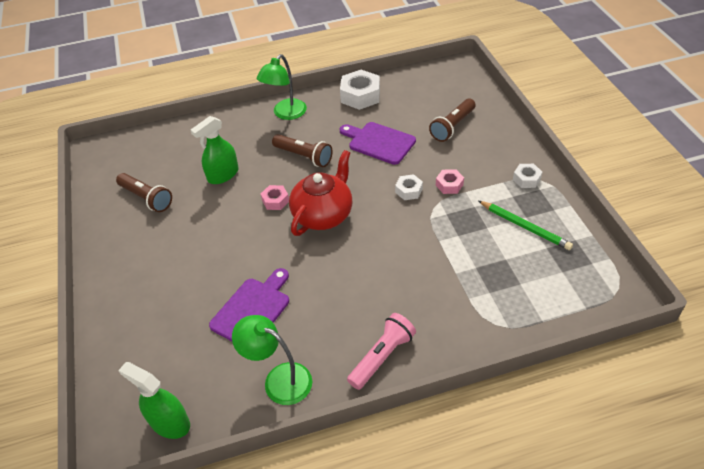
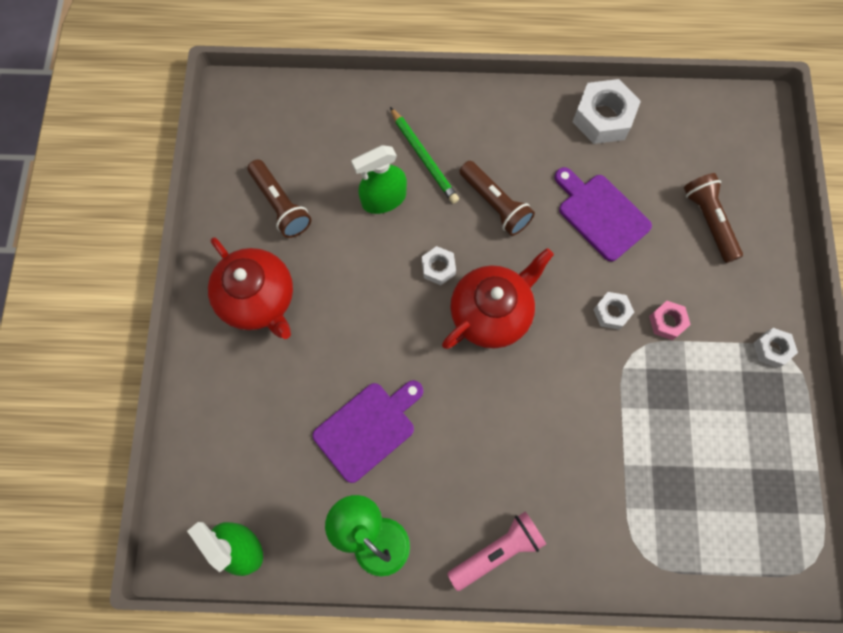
camera: 15 degrees right, 25 degrees up
green lamp [257,54,307,120] -> none
pink nut [261,185,289,210] -> white nut [422,246,456,285]
brown flashlight [429,98,476,142] -> brown flashlight turned 105 degrees clockwise [684,173,743,263]
green pencil [479,201,573,250] -> green pencil moved to [390,107,459,204]
none -> red teapot [208,237,293,339]

